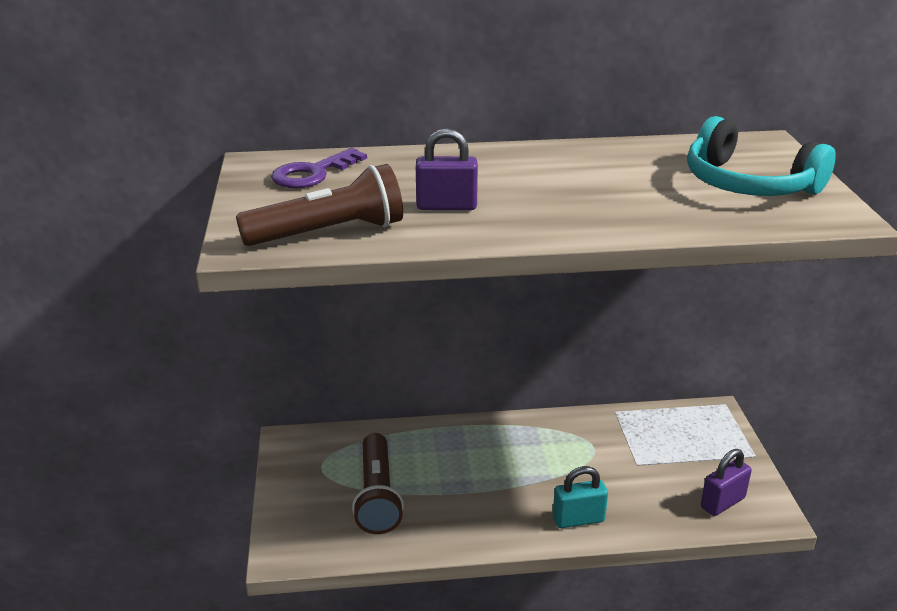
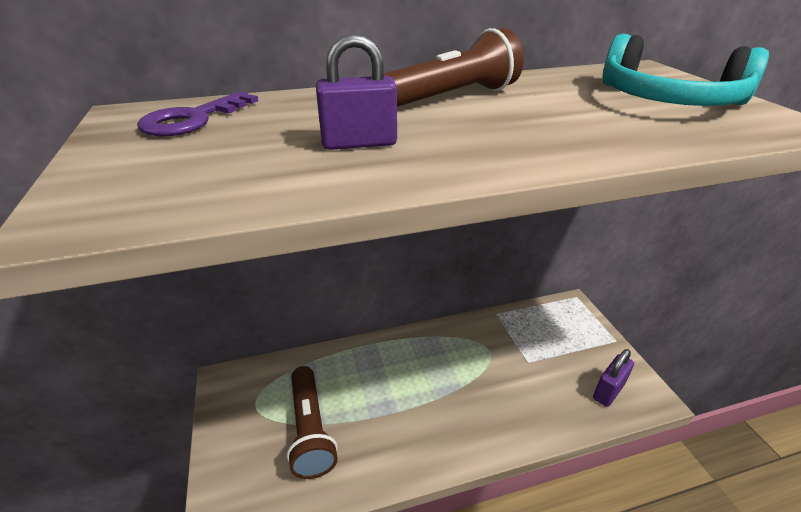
camera: 10 degrees left, 5 degrees up
brown flashlight [236,164,403,246] -> brown flashlight moved to [384,28,524,107]
turquoise padlock [553,466,608,528] -> none

